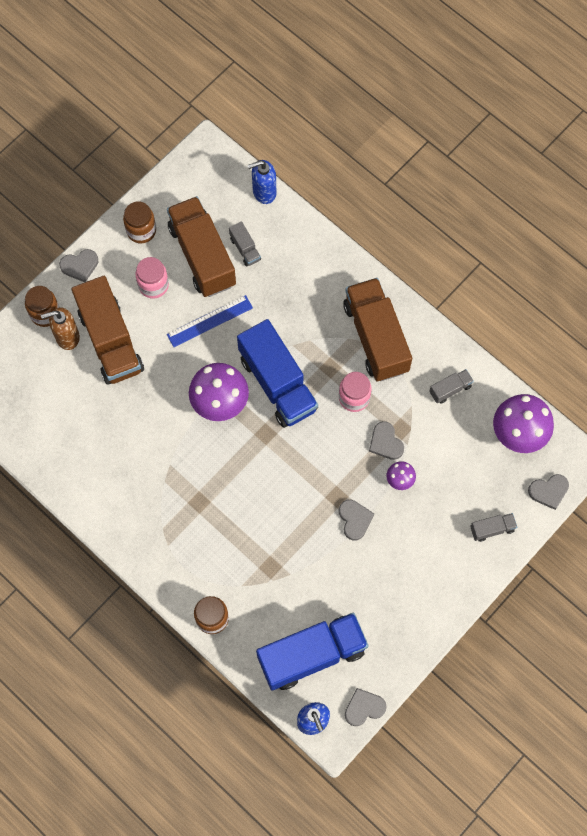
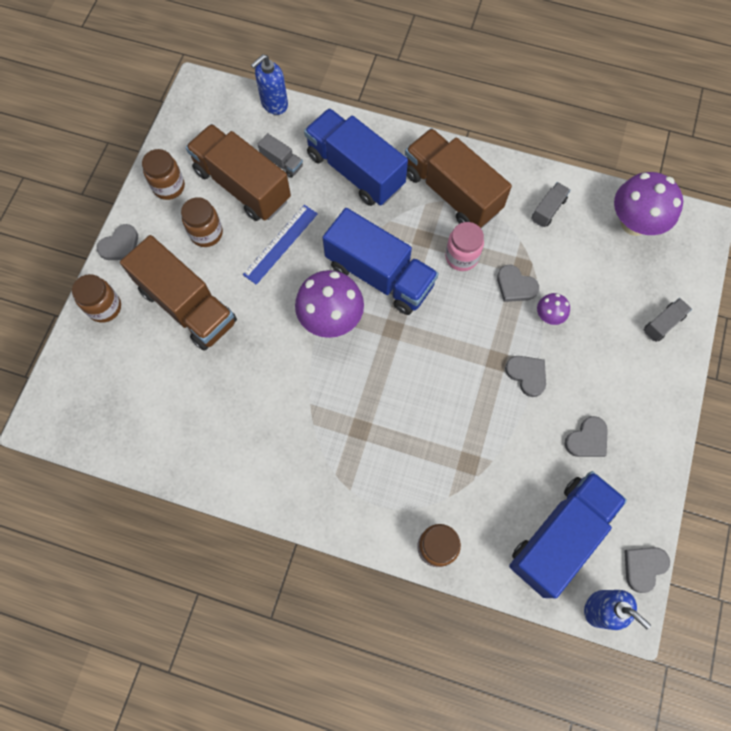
camera: 25 degrees left, 0 degrees up
brown soap dispenser [41,307,80,350] -> none
pink jar [135,257,169,299] -> brown jar [181,197,223,247]
grey heart [528,474,569,510] -> grey heart moved to [565,416,608,457]
none -> blue truck [304,108,408,206]

